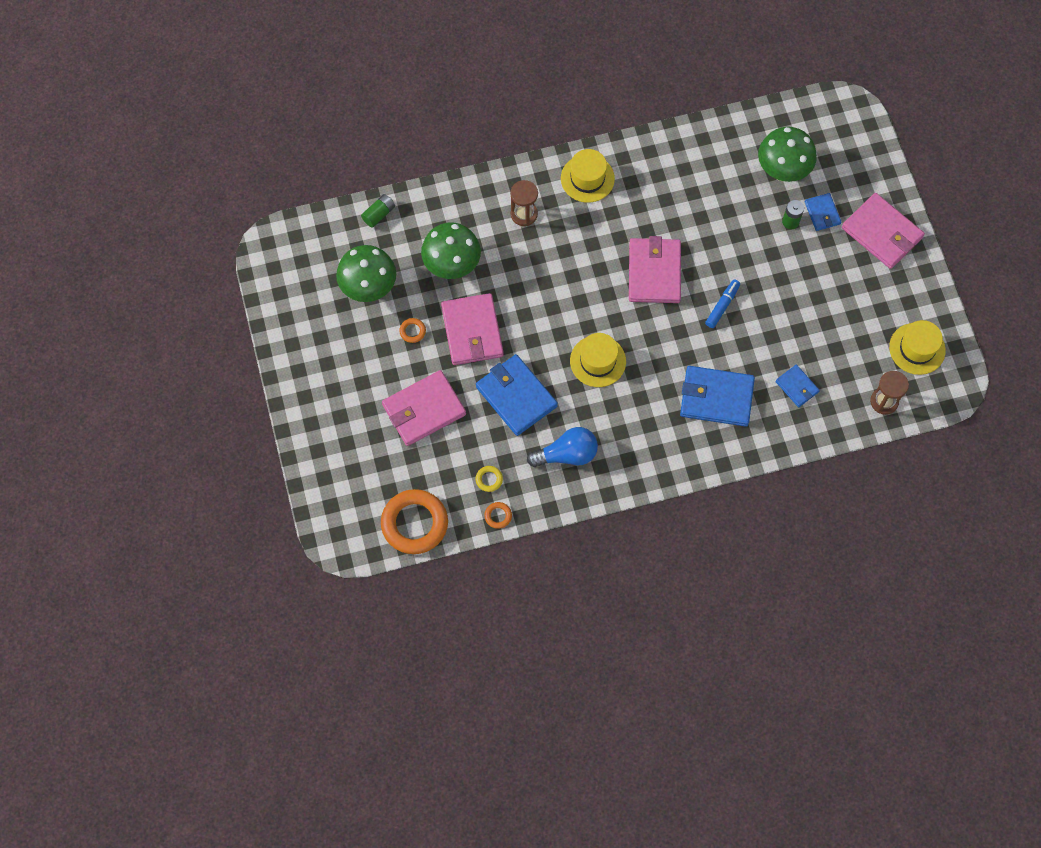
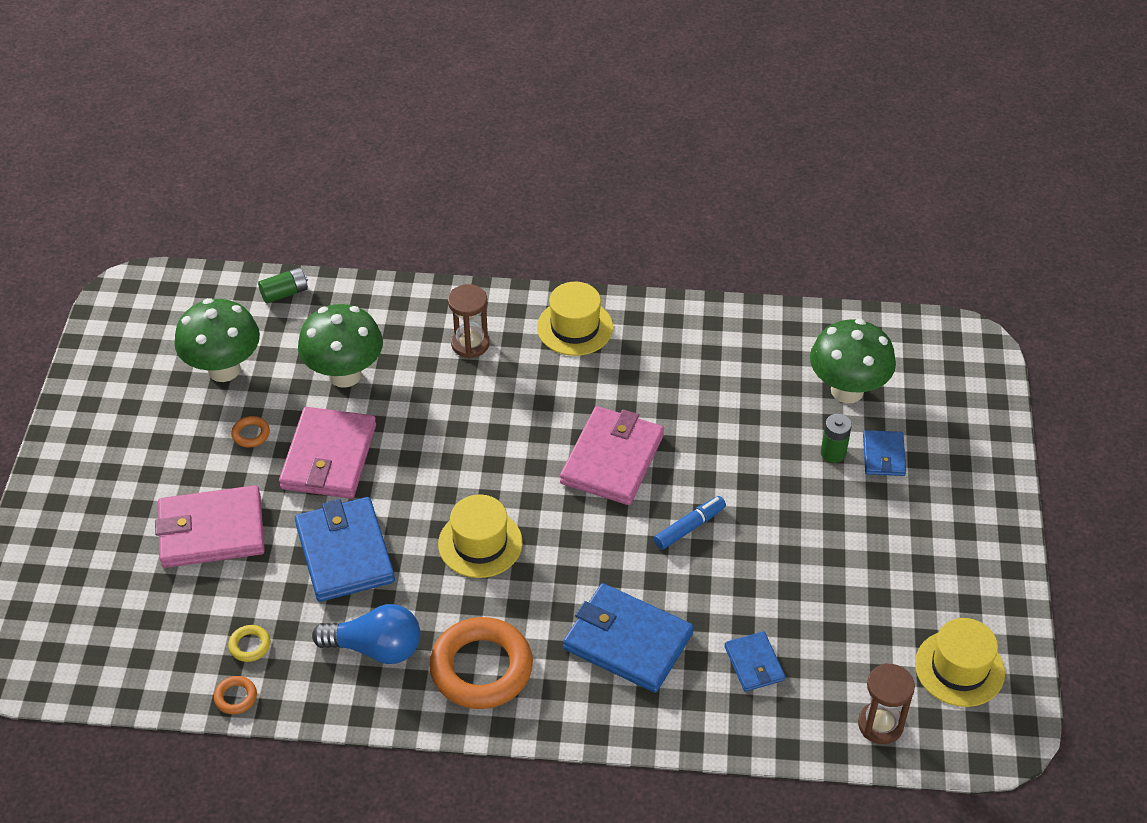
camera: 20 degrees right, 20 degrees down
orange ring [381,489,448,554] -> orange ring moved to [429,617,533,709]
pink wallet [842,193,925,269] -> none

